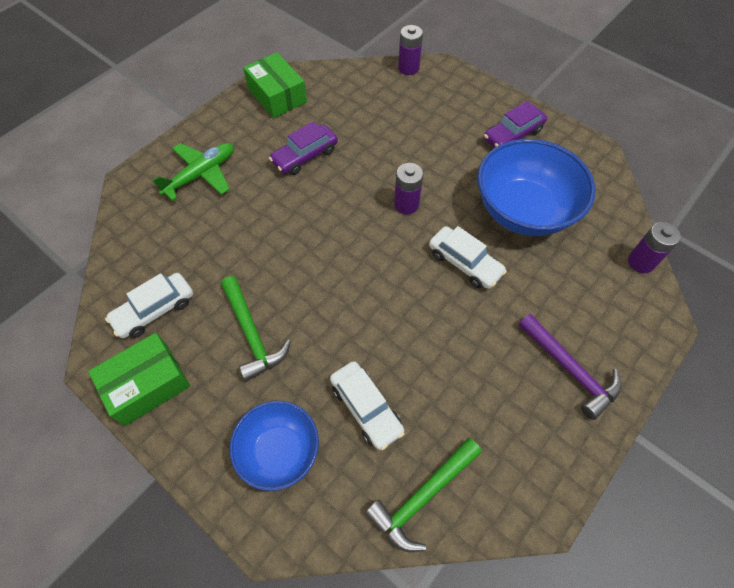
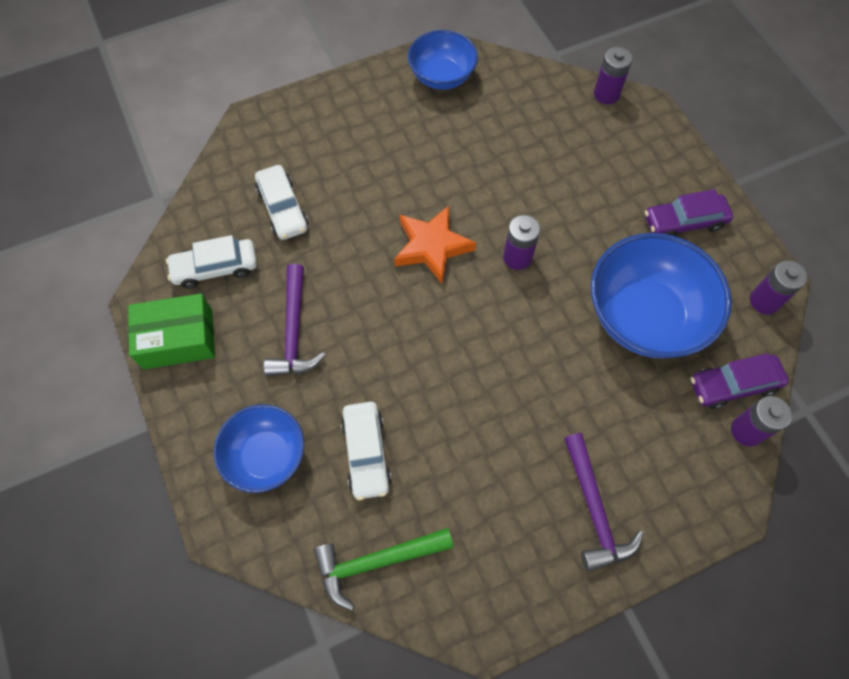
camera: 25 degrees right, 5 degrees up
green plane [153,143,234,201] -> none
green hammer [221,276,291,381] -> purple hammer [264,264,325,376]
green box [243,52,307,118] -> blue bowl [408,30,478,90]
purple car [269,121,338,175] -> purple car moved to [691,353,789,409]
white car [429,226,507,289] -> white car moved to [255,165,308,240]
none -> orange star [394,206,476,283]
none -> purple battery [750,260,807,315]

